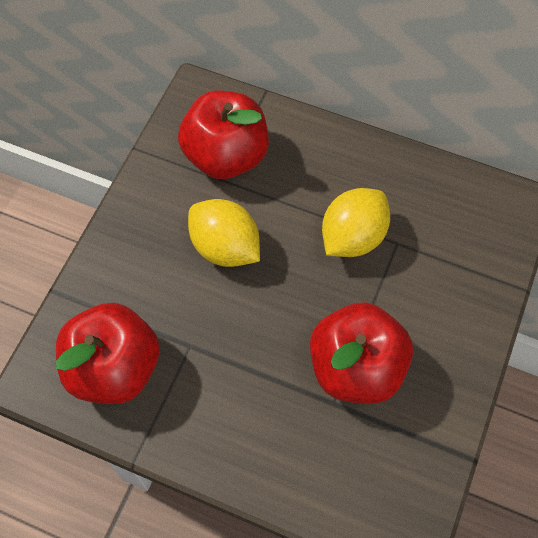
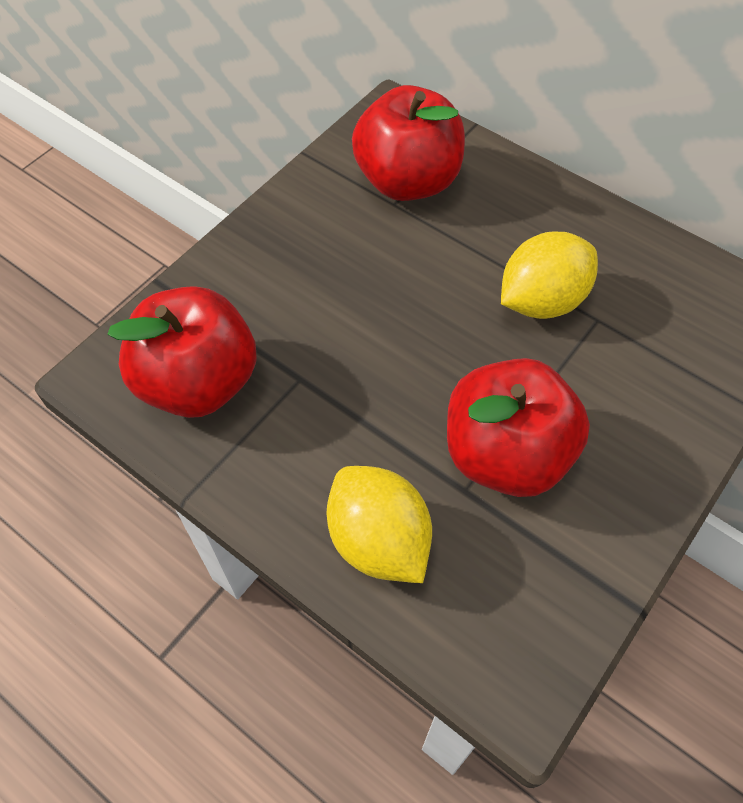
camera: 15 degrees right, 5 degrees down
yellow lemon [188,199,260,267] -> yellow lemon moved to [326,466,432,583]

